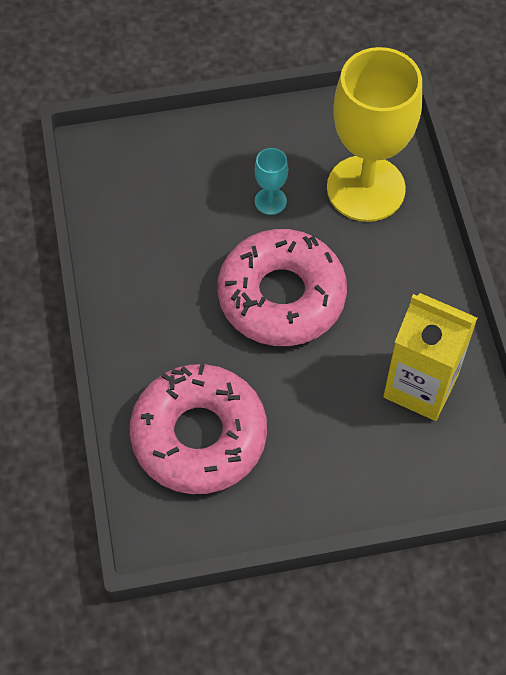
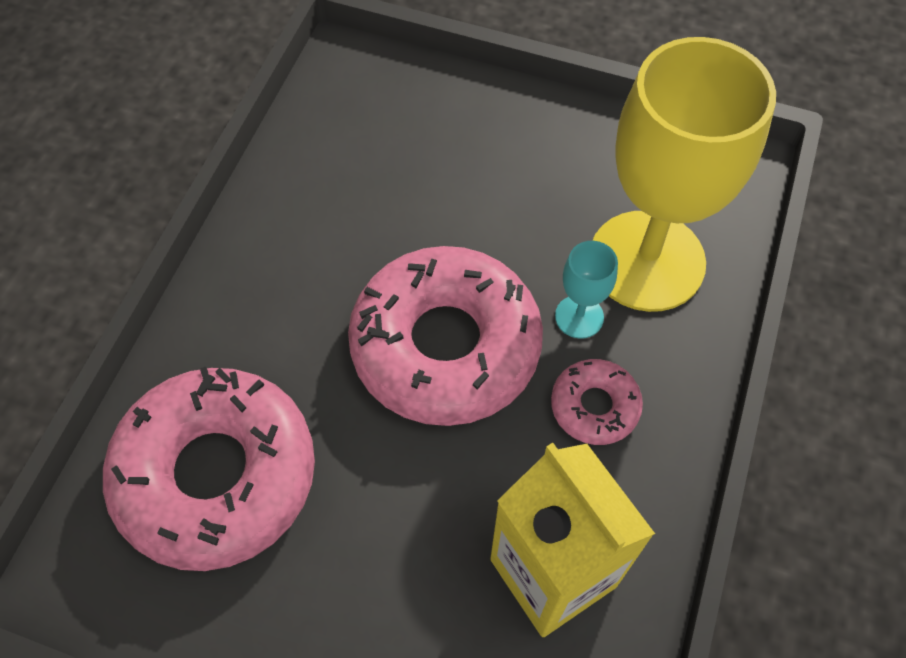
camera: 30 degrees right, 0 degrees up
turquoise goblet [254,148,288,215] -> turquoise goblet moved to [555,241,618,339]
none -> pink donut [551,359,643,445]

